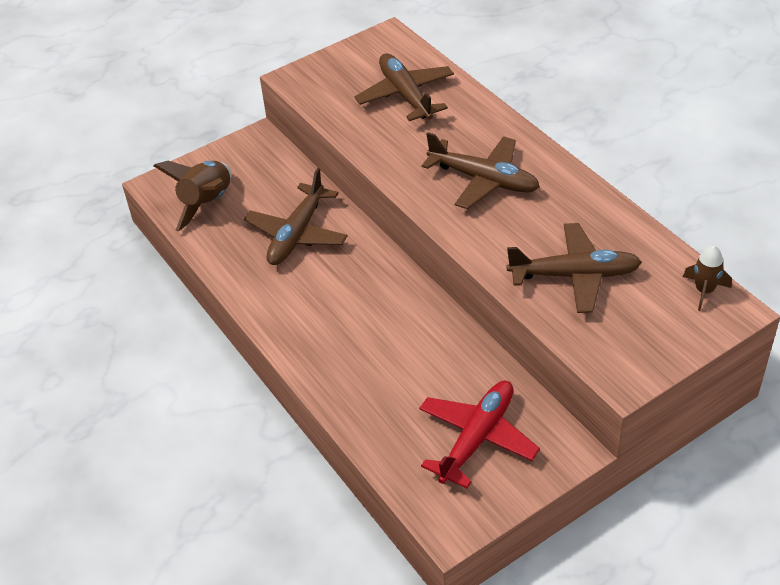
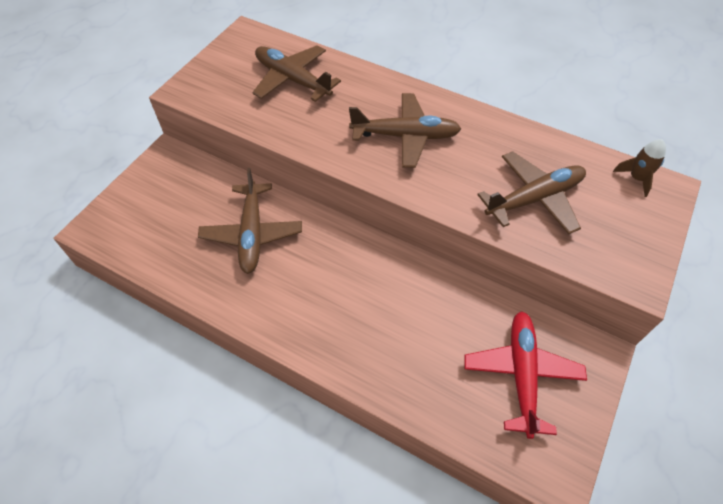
camera: 30 degrees left, 10 degrees up
brown rocket [154,161,232,231] -> none

